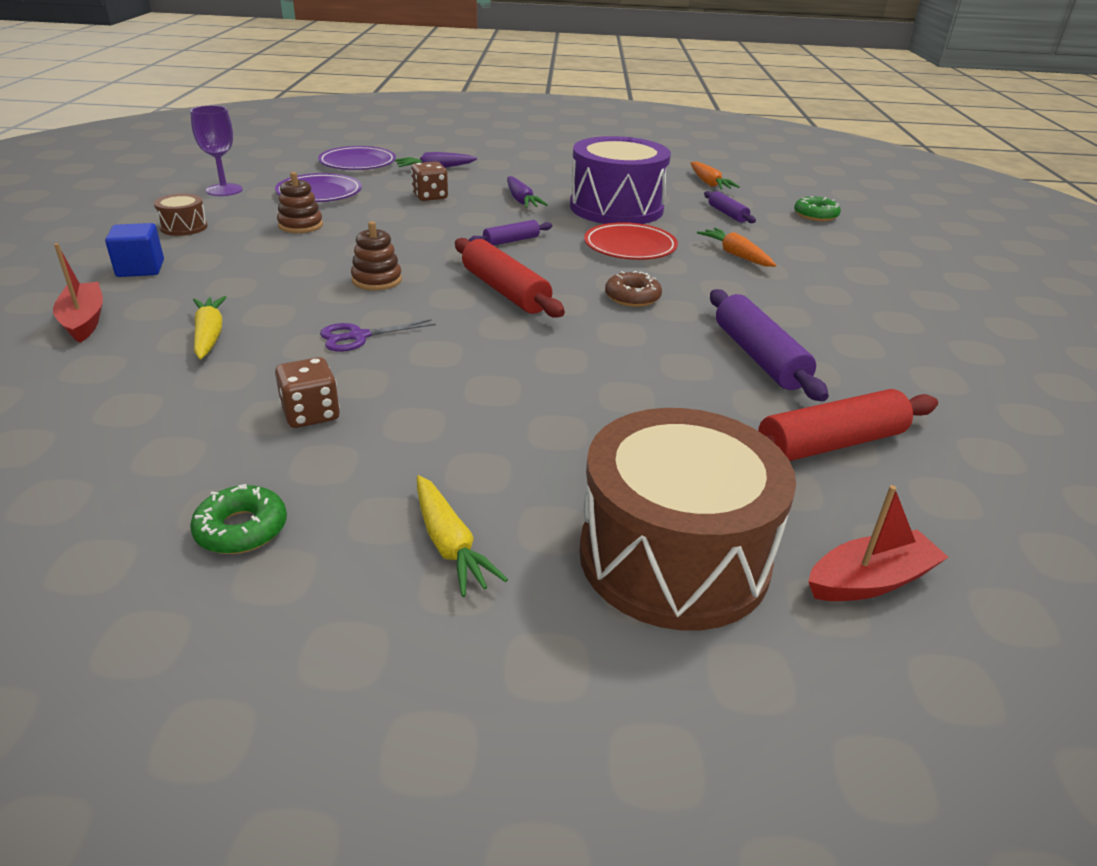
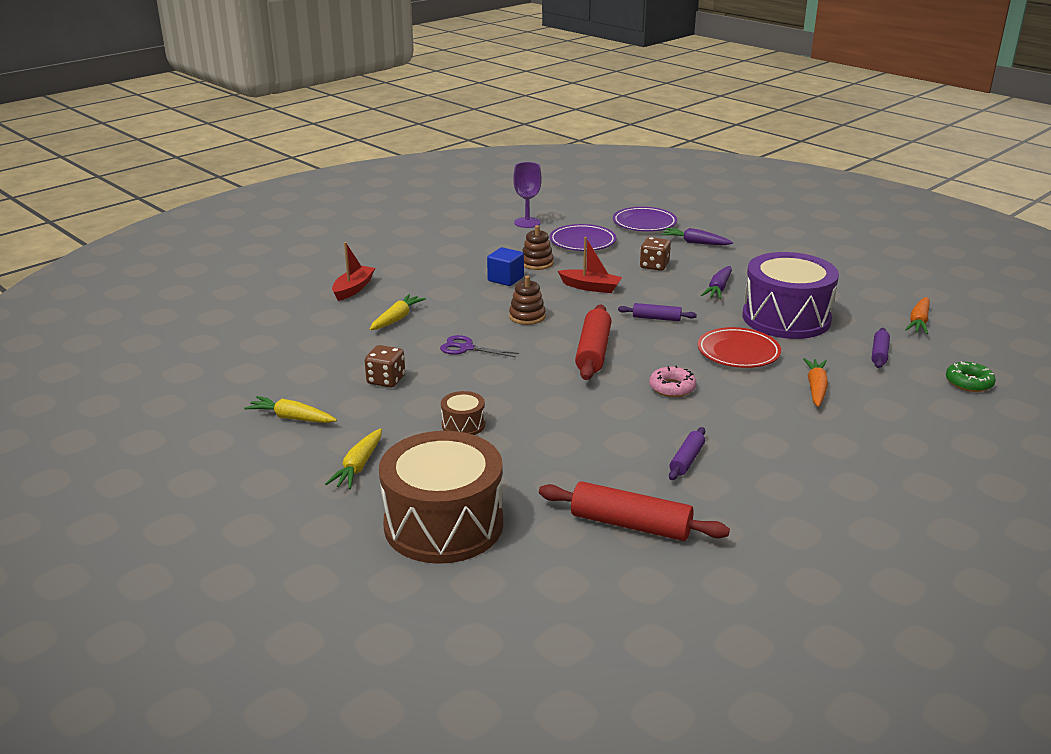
camera: 45 degrees right, 5 degrees down
blue cube [105,223,164,277] -> blue cube moved to [487,247,524,286]
brown drum [154,194,207,236] -> brown drum moved to [441,391,485,435]
green donut [190,484,287,554] -> yellow carrot [244,396,337,423]
brown donut [605,271,662,307] -> pink donut [649,366,696,397]
purple rolling pin [710,289,829,401] -> purple rolling pin [669,427,705,480], size x0.55
red boat [808,485,948,601] -> red boat moved to [558,237,622,293]

